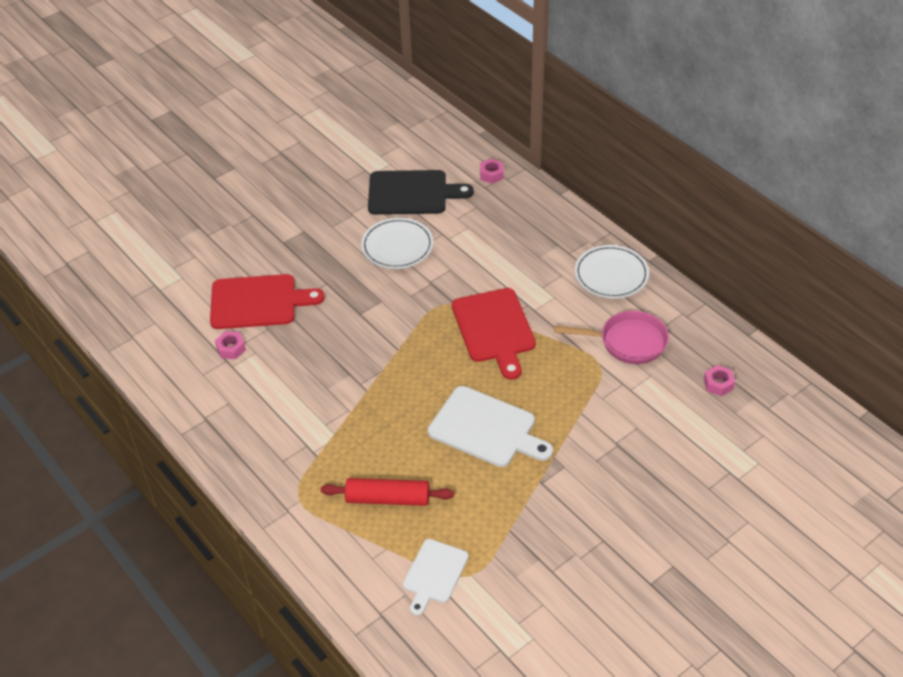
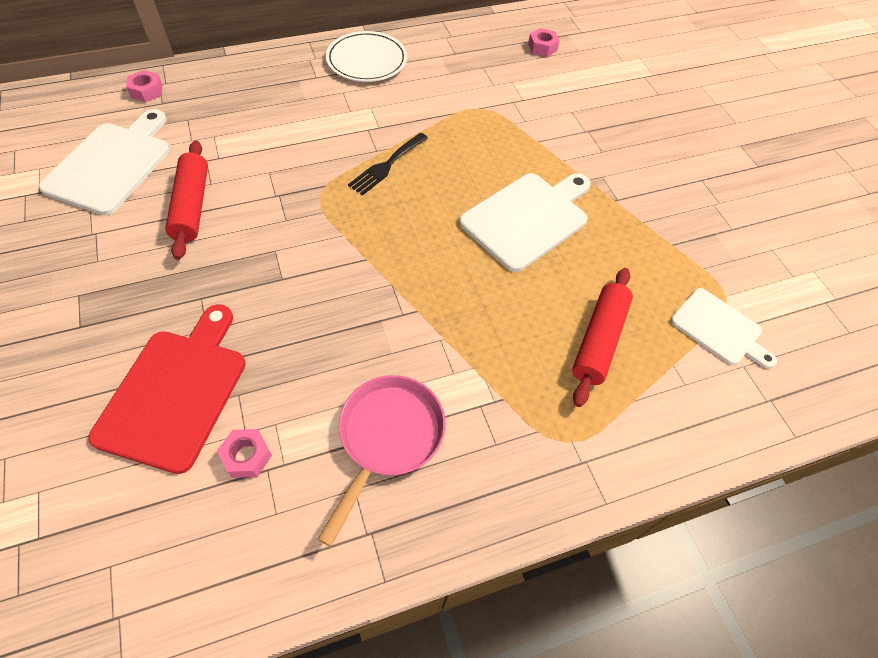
camera: 75 degrees left, 10 degrees up
white plate [361,218,434,269] -> red rolling pin [165,141,208,260]
black cutting board [368,170,474,215] -> white cutting board [39,109,170,215]
red cutting board [452,288,536,380] -> black fork [348,133,428,195]
pink pan [554,311,669,364] -> pink pan moved to [317,375,446,547]

